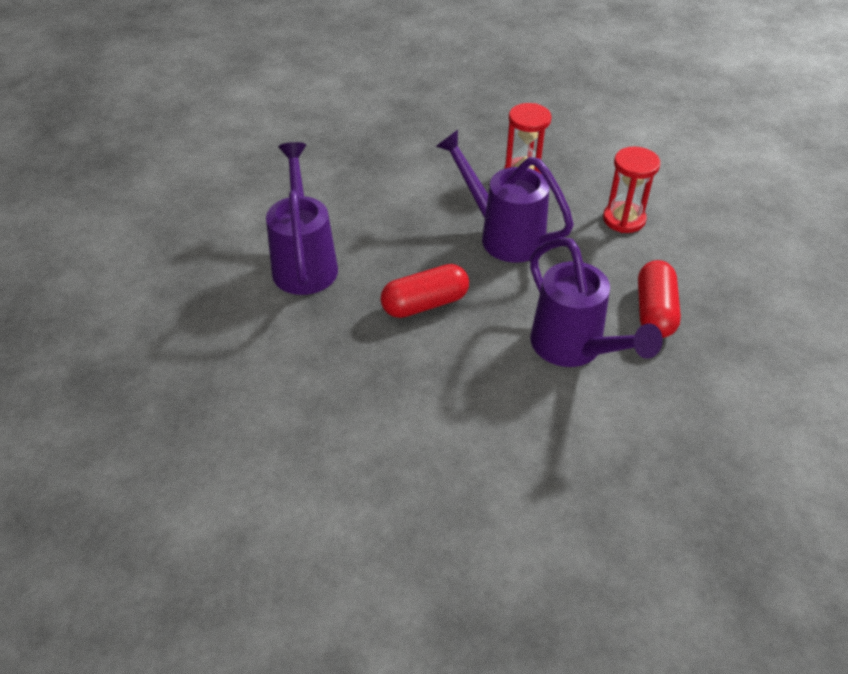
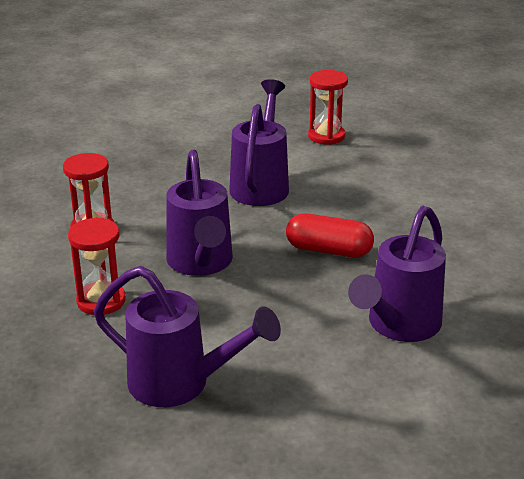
camera: 140 degrees left, 15 degrees down
red capsule [638,260,681,338] -> none
none -> purple watering can [94,266,281,407]
none -> red hourglass [308,70,348,145]

